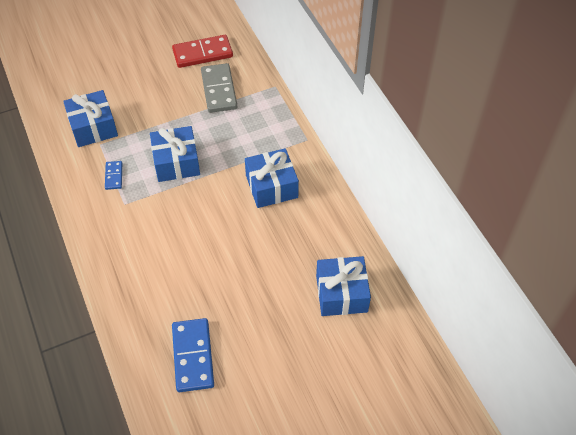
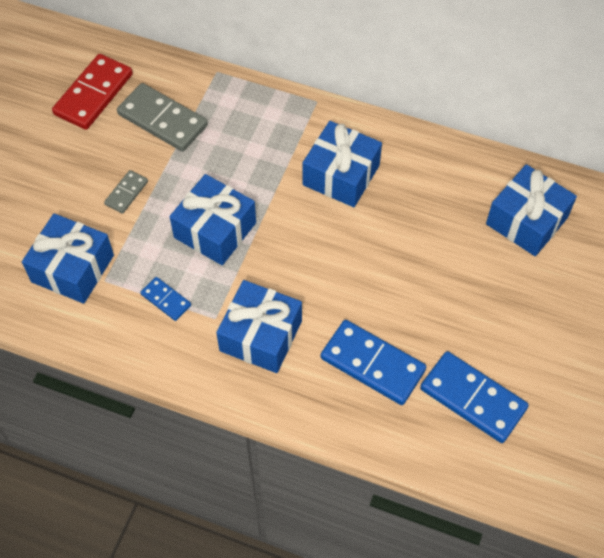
camera: 45 degrees left, 5 degrees up
none -> grey domino [104,170,148,214]
none -> blue gift [216,280,302,373]
none -> blue domino [321,320,426,405]

